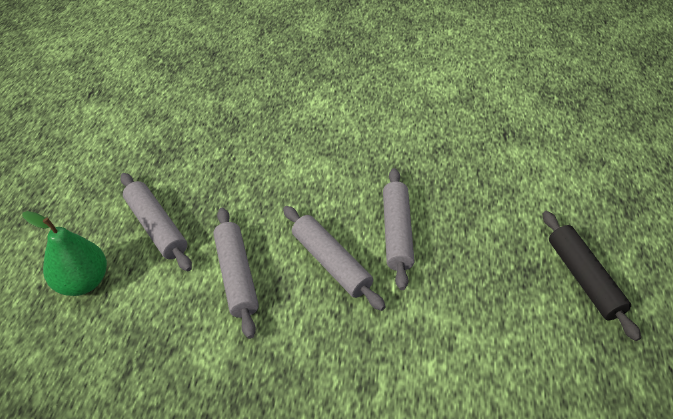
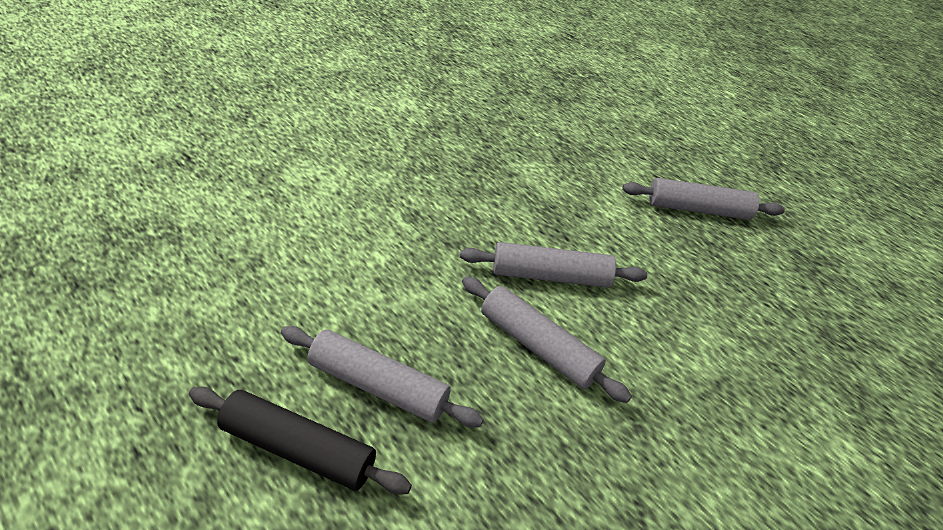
camera: 125 degrees right, 5 degrees down
green pear [22,211,107,296] -> none
grey rolling pin [213,208,259,339] -> grey rolling pin moved to [281,326,484,428]

